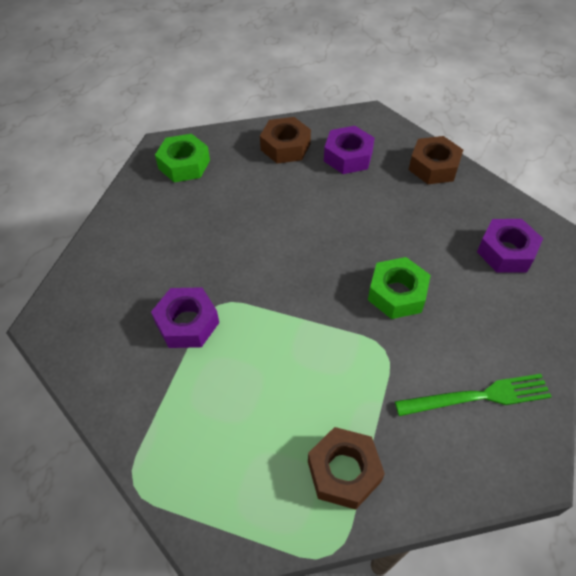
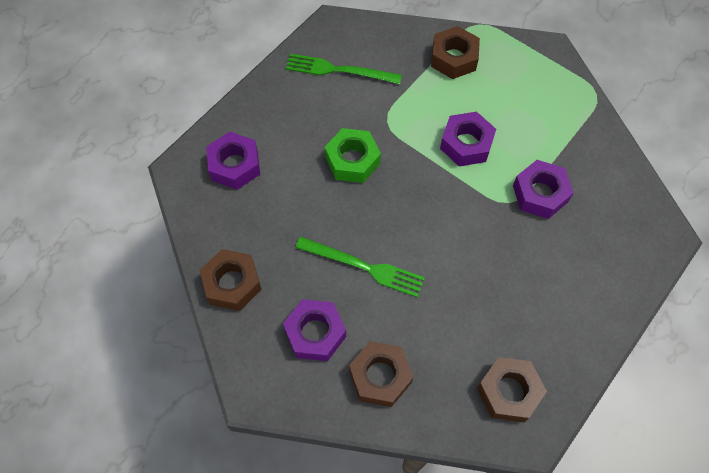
camera: 160 degrees left, 10 degrees up
green nut [155,134,210,182] -> brown nut [477,357,547,422]
none -> green fork [295,237,425,297]
none -> purple nut [440,111,496,167]

